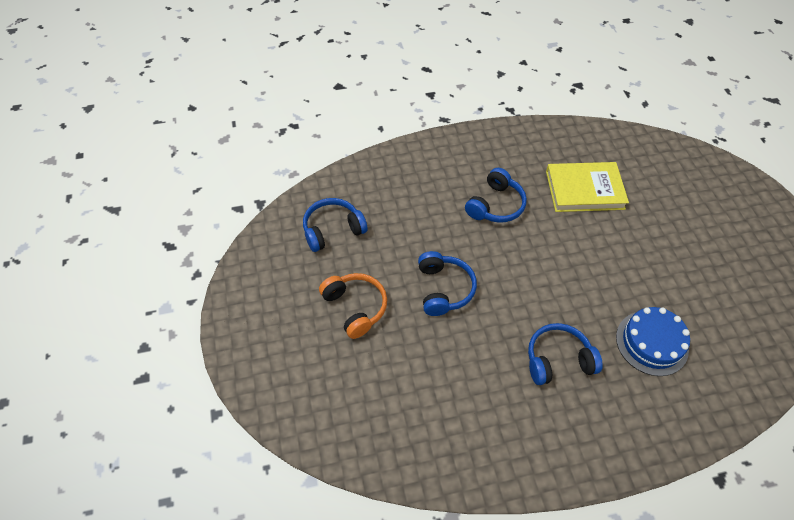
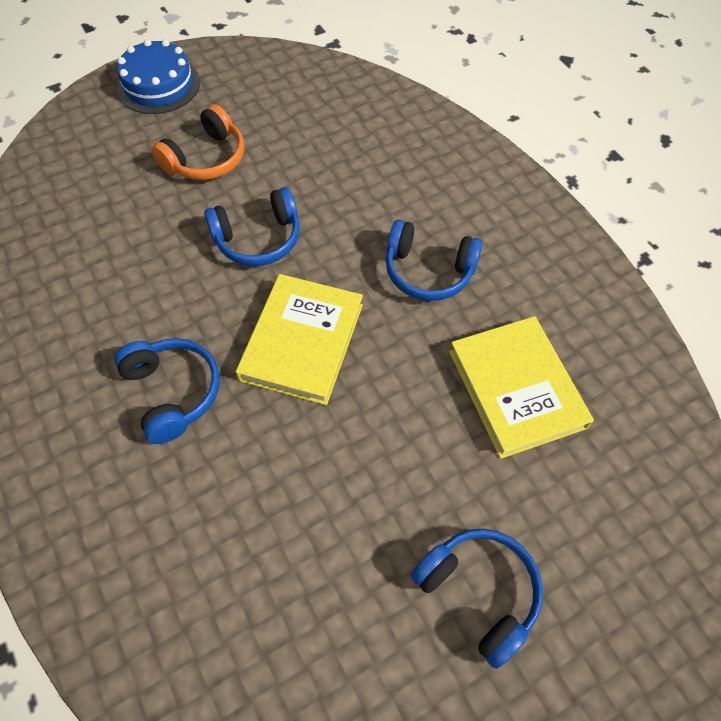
camera: 75 degrees right, 5 degrees up
blue headphones [303,198,368,252] -> blue headphones moved to [411,529,543,669]
blue cake [616,307,690,376] -> blue cake moved to [117,39,200,114]
none -> yellow book [236,274,363,405]

